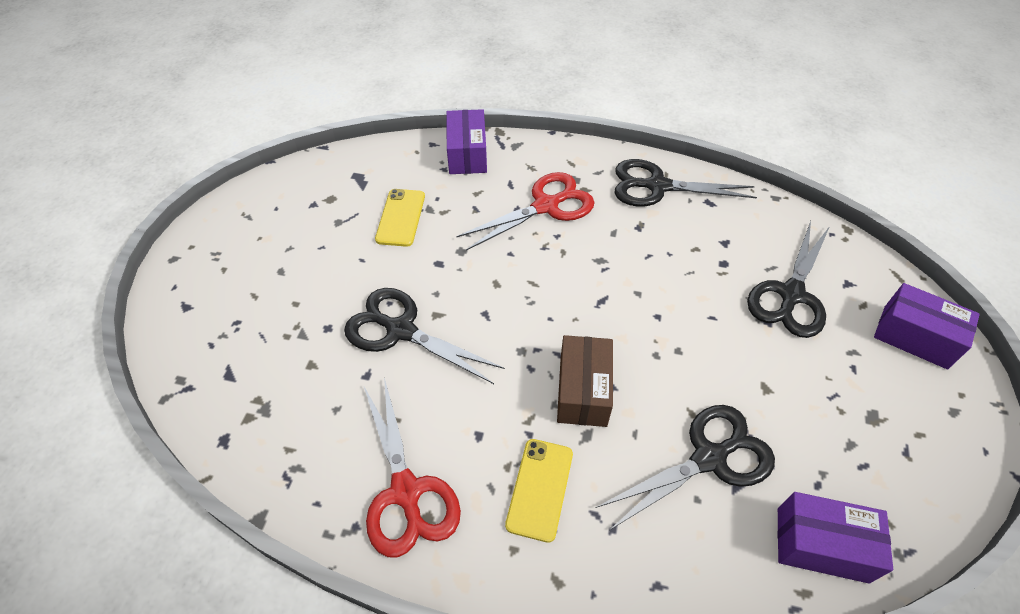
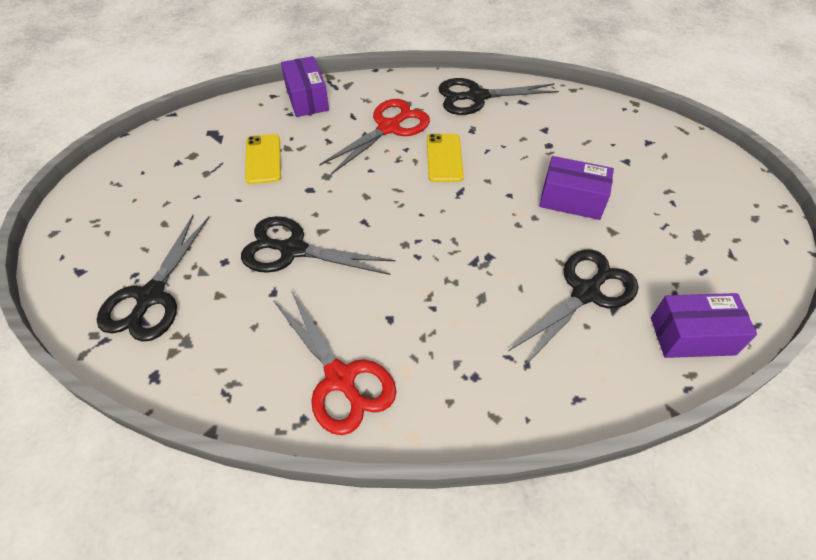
camera: 15 degrees left, 0 degrees up
yellow phone [505,439,573,543] -> yellow phone moved to [427,134,464,182]
brown box [557,335,613,427] -> none
black scissors [747,221,830,338] -> black scissors moved to [97,215,209,342]
purple box [874,283,980,369] -> purple box moved to [539,156,614,220]

